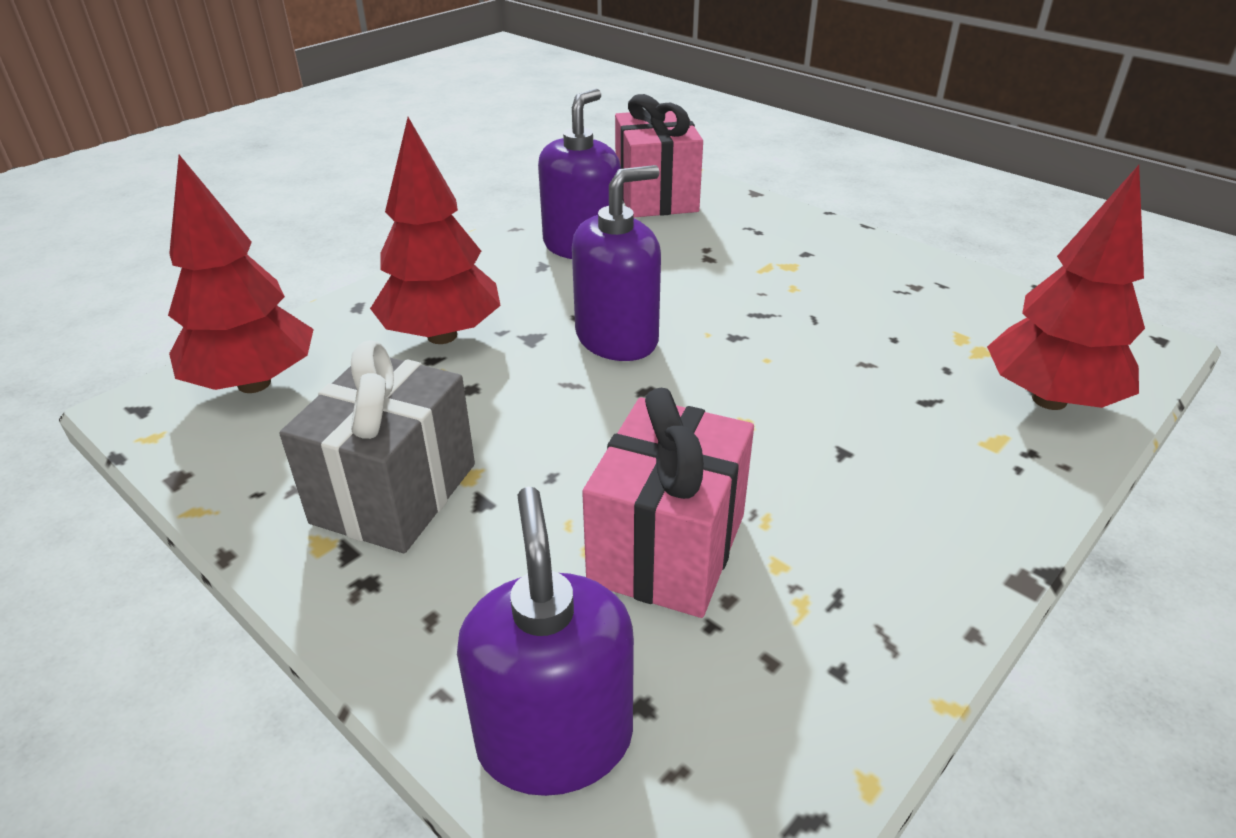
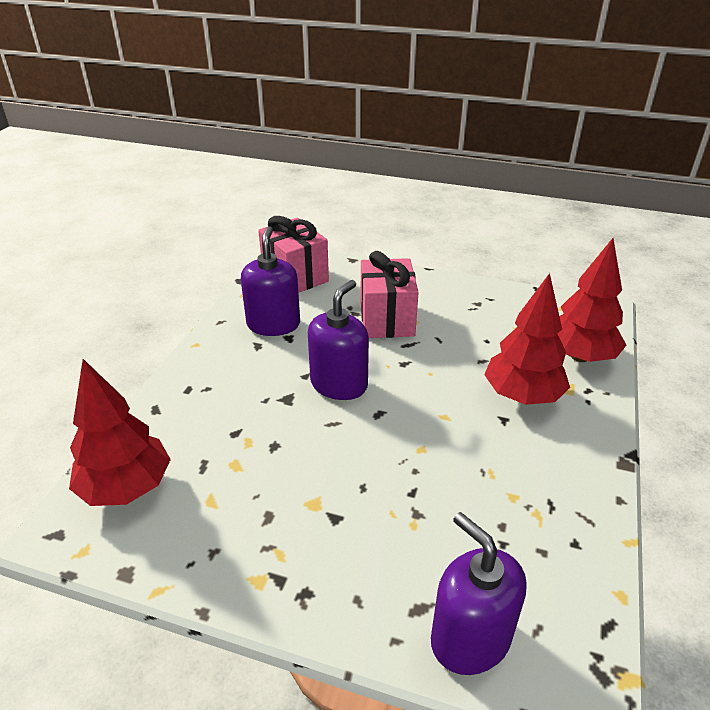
camera: 25 degrees left, 0 degrees up
grey gift [279,340,475,553] -> none
red tree [370,117,501,344] -> red tree moved to [484,273,570,405]
pink gift [582,388,754,618] -> pink gift moved to [360,251,419,338]

